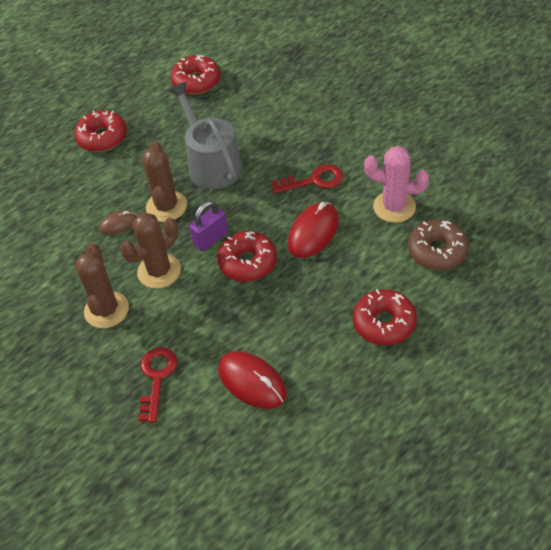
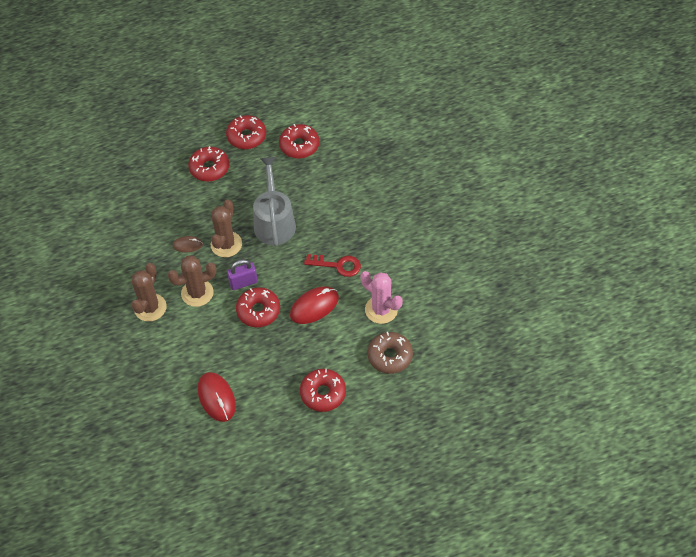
camera: 20 degrees right, 5 degrees up
red key [138,347,177,423] -> none
none -> red donut [226,115,266,149]

